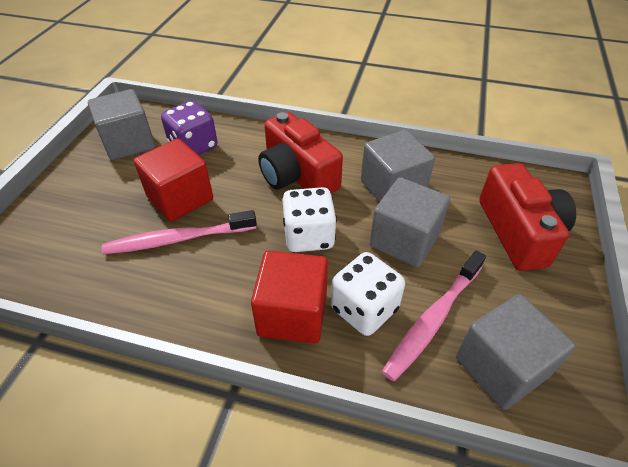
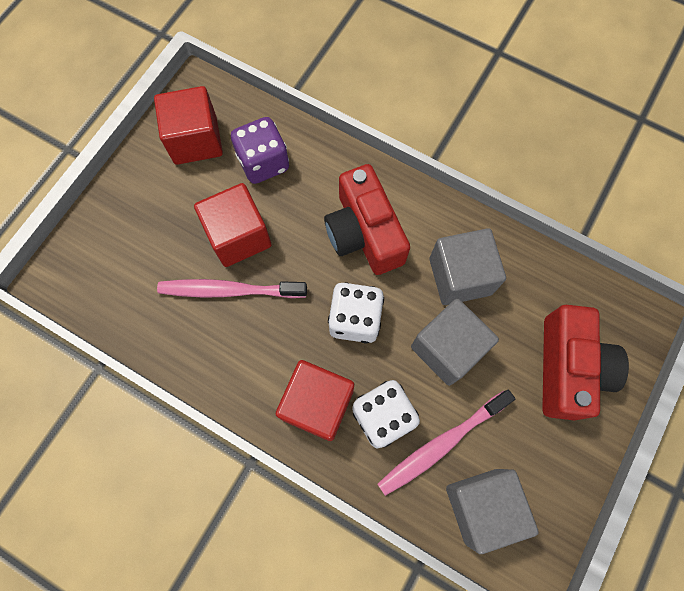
camera: 15 degrees right, 25 degrees up
grey cube [88,89,155,160] -> red cube [154,86,223,165]

